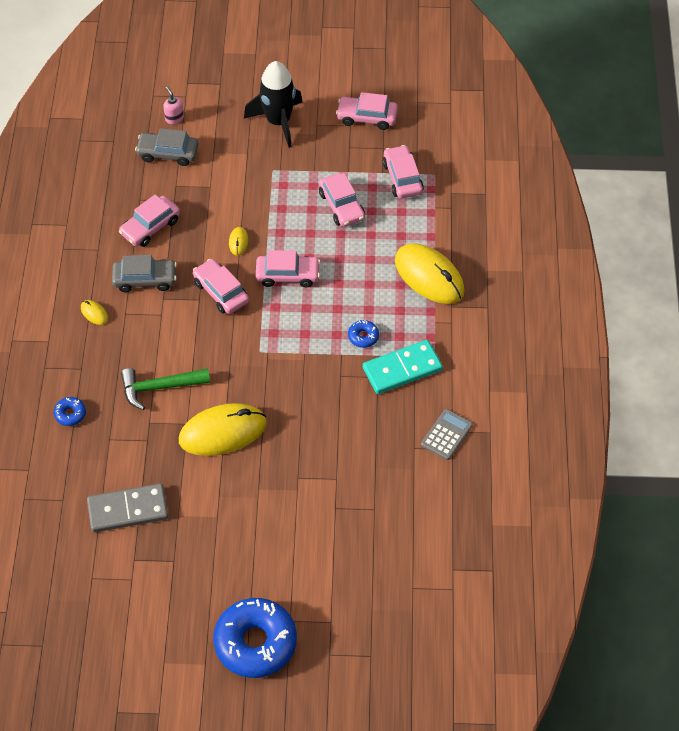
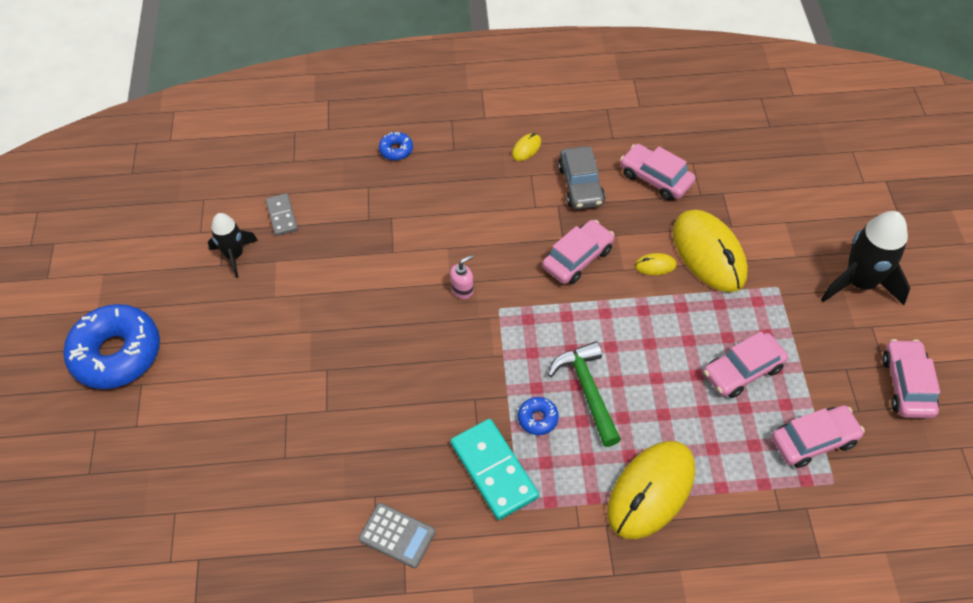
camera: 85 degrees right, 0 degrees up
grey domino [87,483,168,532] -> grey domino [266,193,298,236], size x0.57
green hammer [121,368,210,410] -> green hammer moved to [548,341,621,447]
grey car [135,128,199,166] -> none
pink soap dispenser [163,87,184,124] -> pink soap dispenser moved to [450,255,474,299]
yellow mouse [179,403,267,456] -> yellow mouse moved to [673,210,748,292]
pink car [256,250,320,287] -> none
none -> black rocket [208,213,258,278]

